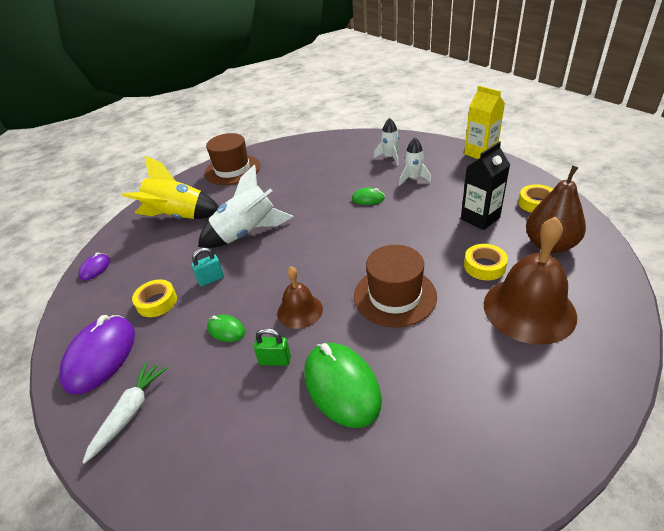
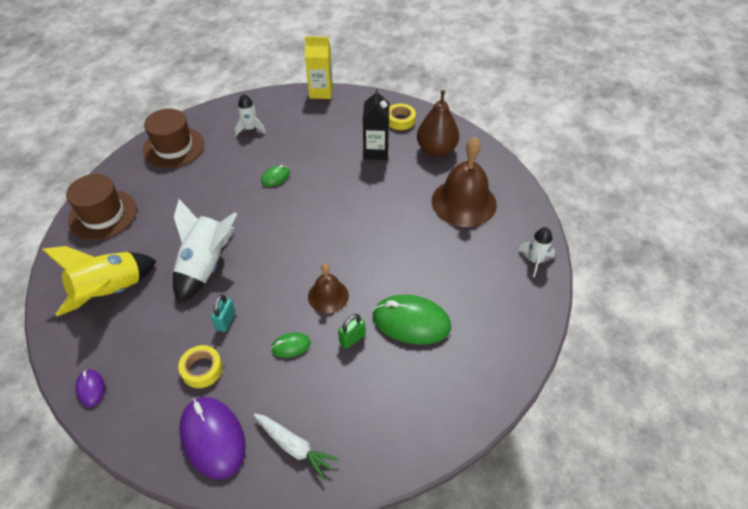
camera: 50 degrees left, 10 degrees up
white carrot [82,362,168,464] -> white carrot turned 150 degrees clockwise [254,413,339,480]
brown hat [354,245,437,327] -> brown hat moved to [143,108,204,168]
white rocket [399,138,431,185] -> white rocket moved to [518,227,555,277]
yellow tape [464,244,508,280] -> none

